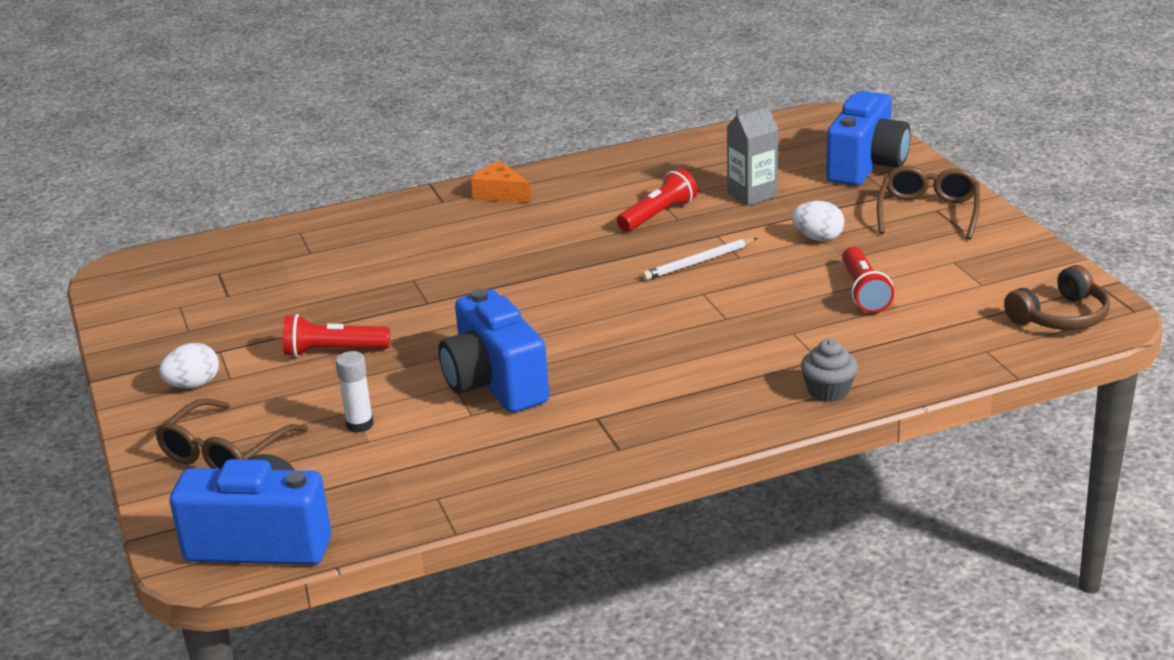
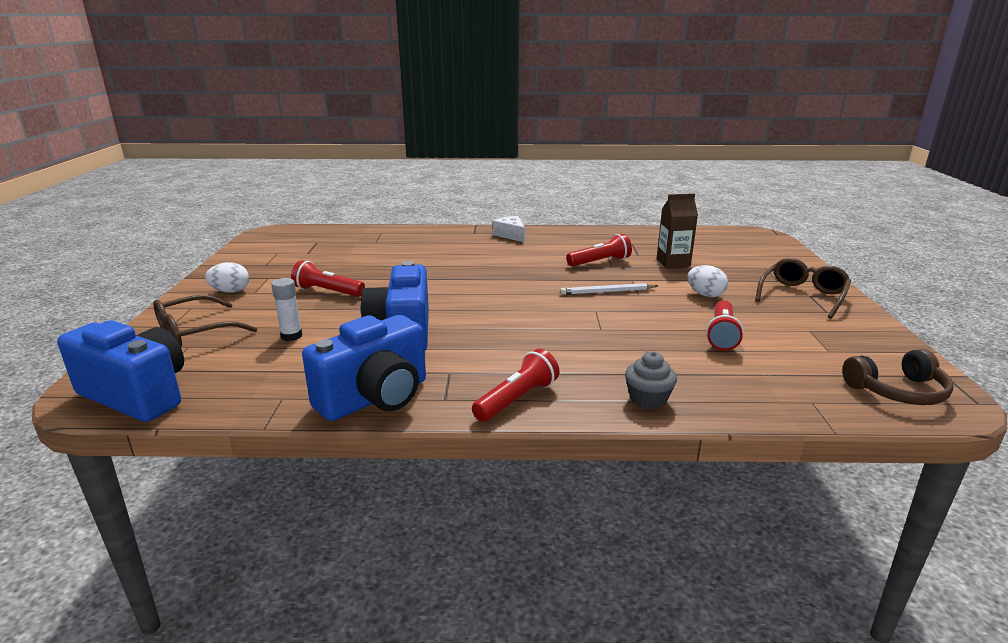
camera: 20 degrees right, 5 degrees down
orange cheese [471,161,531,203] -> white cheese [493,216,525,243]
grey carton [727,100,778,206] -> brown carton [656,193,698,268]
blue camera [826,91,911,186] -> blue camera moved to [302,315,426,421]
none -> red flashlight [472,349,559,422]

